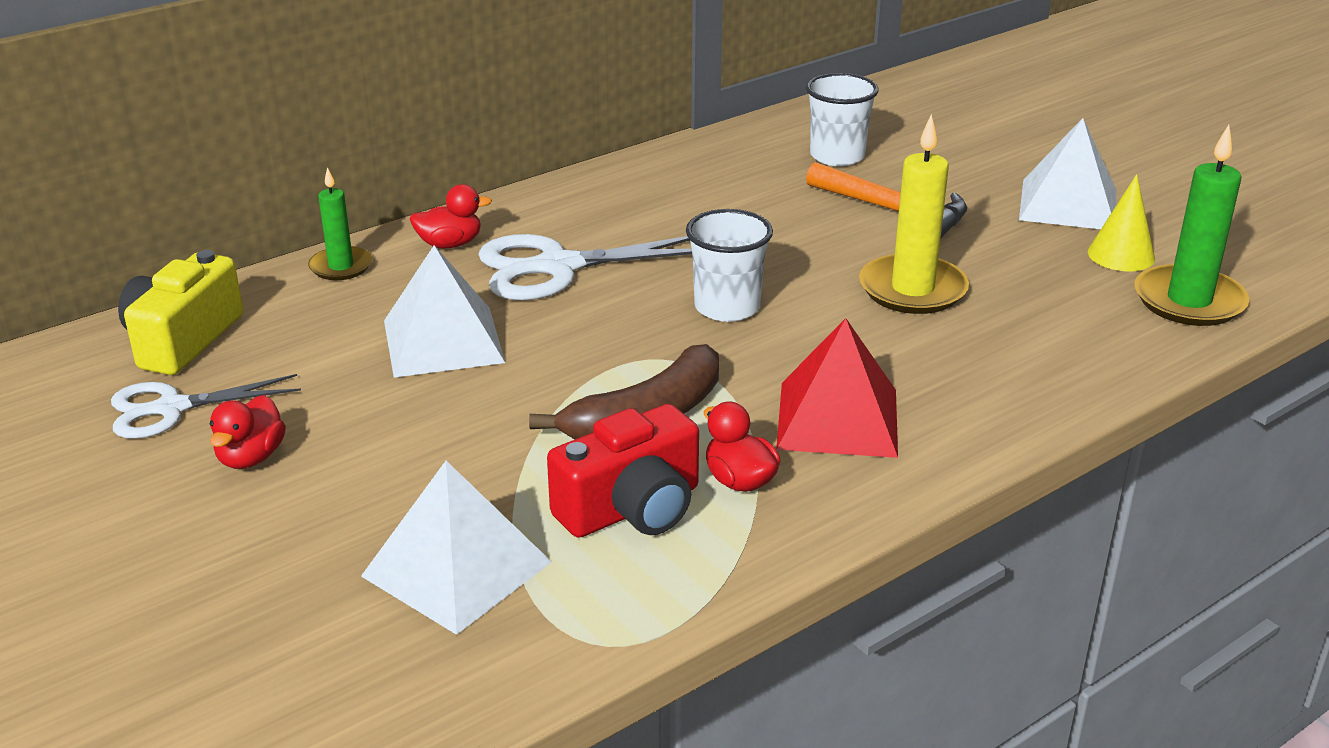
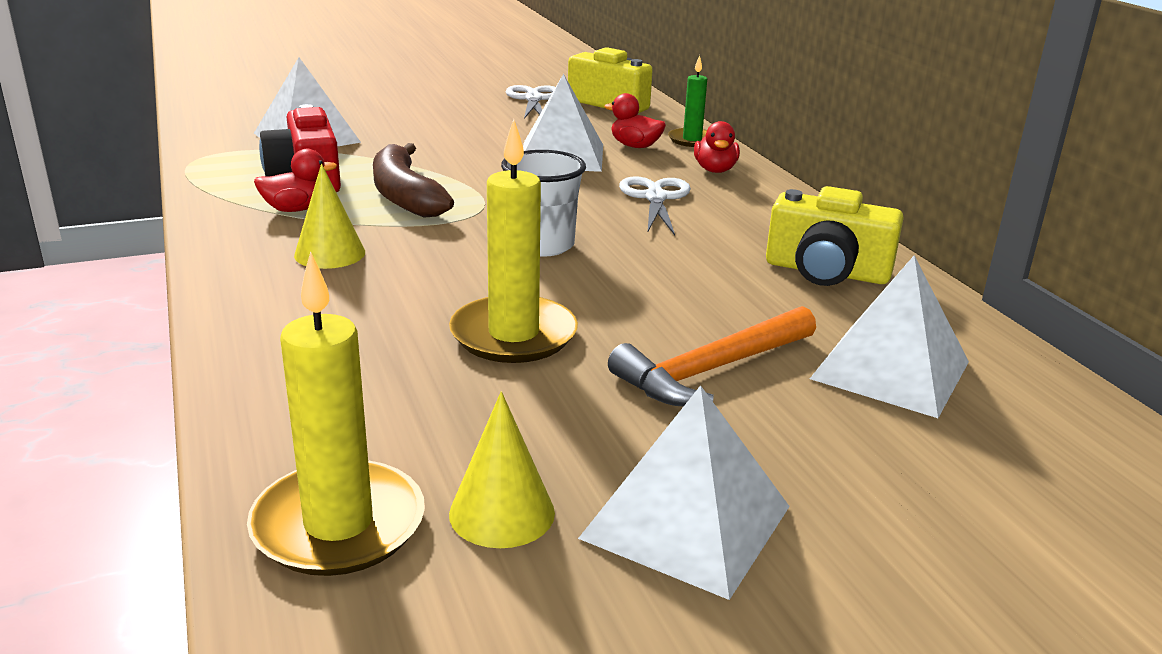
camera: 105 degrees right, 5 degrees down
red duck [210,395,286,469] -> red duck moved to [604,93,666,148]
white scissors [478,234,692,300] -> white scissors [619,176,691,235], size x0.65
red pyramid [776,318,898,458] -> yellow cone [294,164,365,269]
white cup [806,73,878,166] -> white pyramid [810,255,969,418]
green candle [1134,125,1249,326] -> yellow candle [247,251,425,576]
none -> yellow camera [766,186,904,286]

